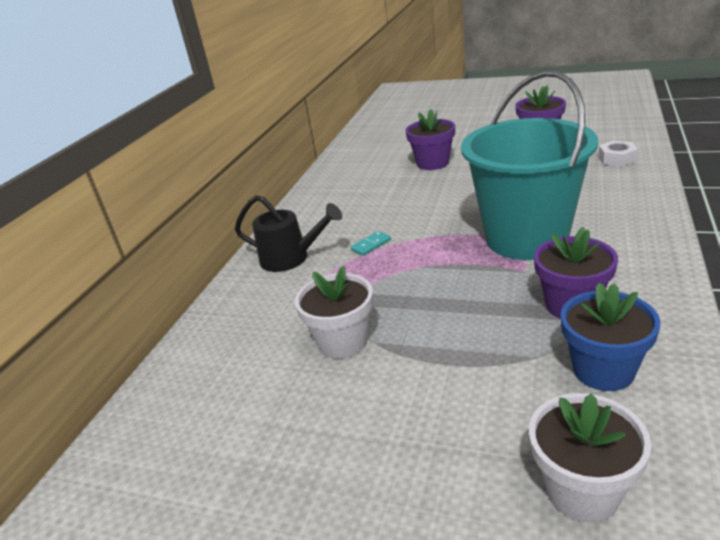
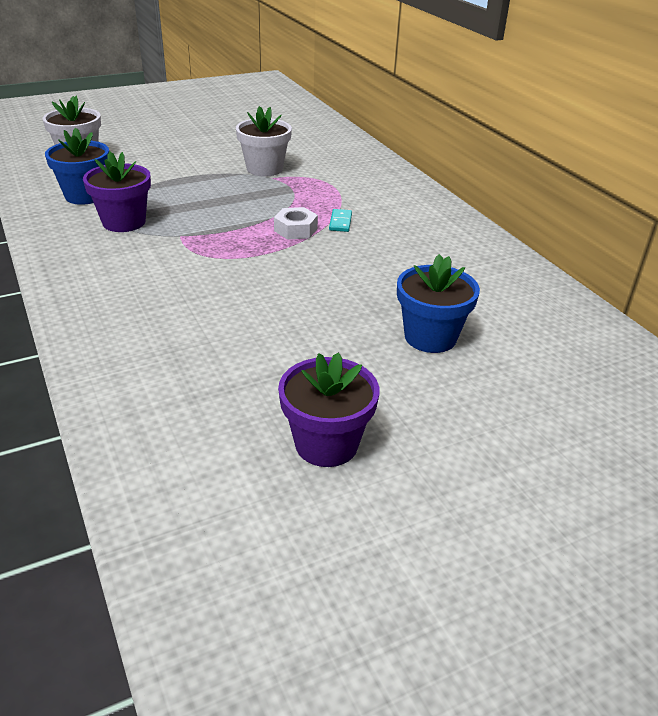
camera: 130 degrees right, 5 degrees up
black watering can [235,195,342,272] -> none
purple flower pot [406,109,455,170] -> blue flower pot [397,254,480,353]
turquoise bucket [461,71,598,260] -> none
white nut [598,141,638,166] -> white nut moved to [274,207,318,240]

